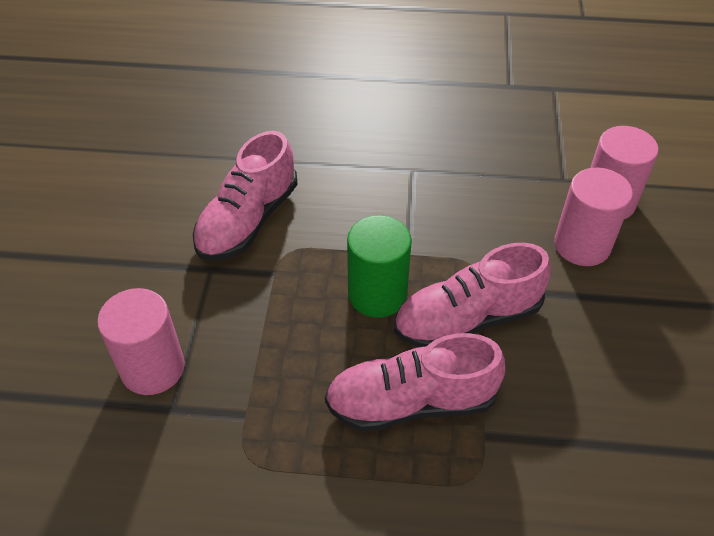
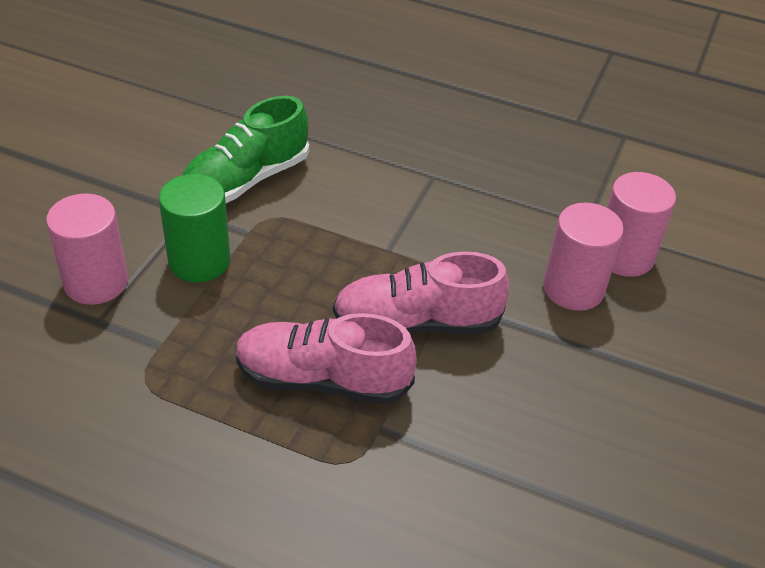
camera: 15 degrees right, 5 degrees down
pink shoe [193,131,298,261] -> green shoe [182,96,309,203]
green cylinder [347,215,412,318] -> green cylinder moved to [159,174,231,282]

